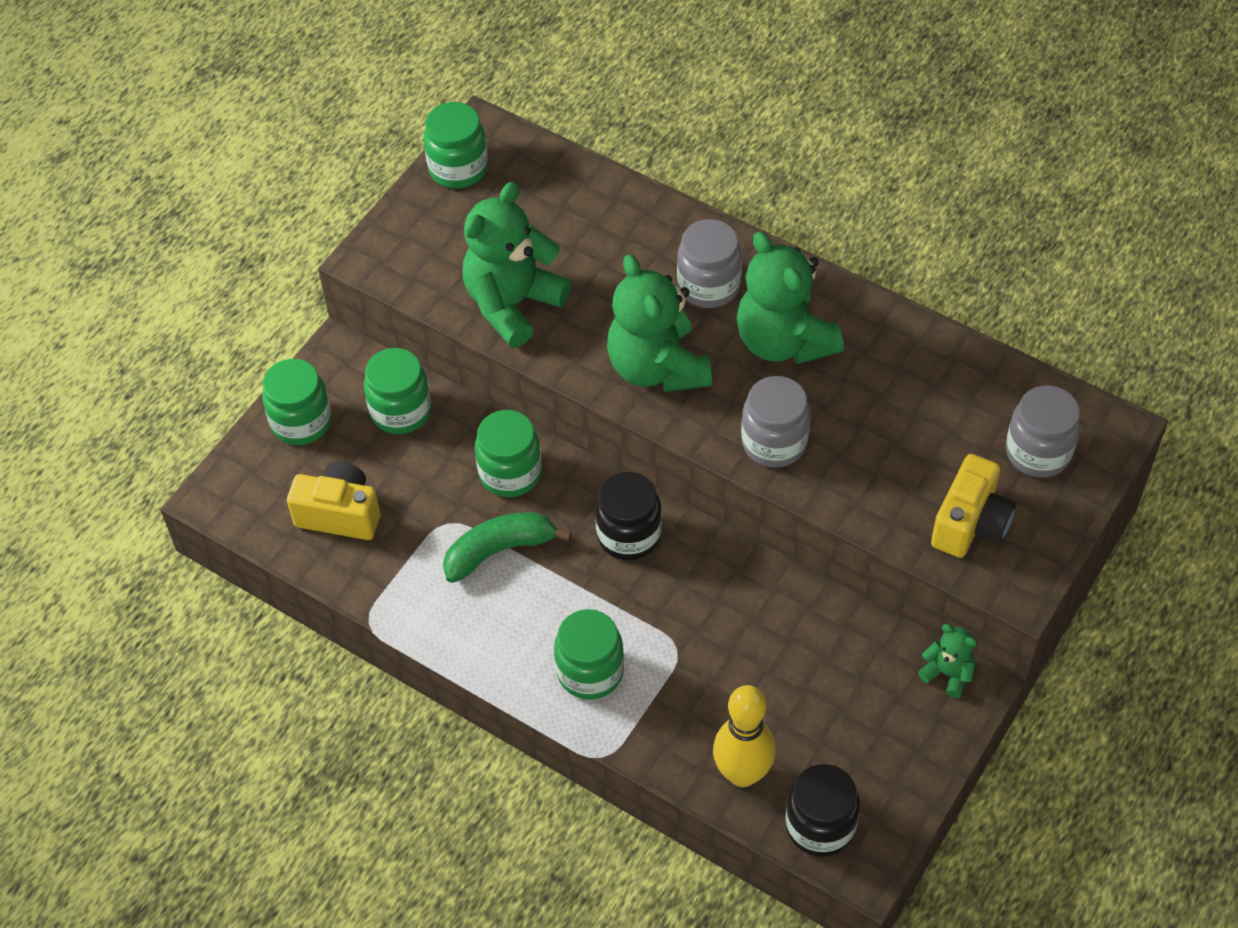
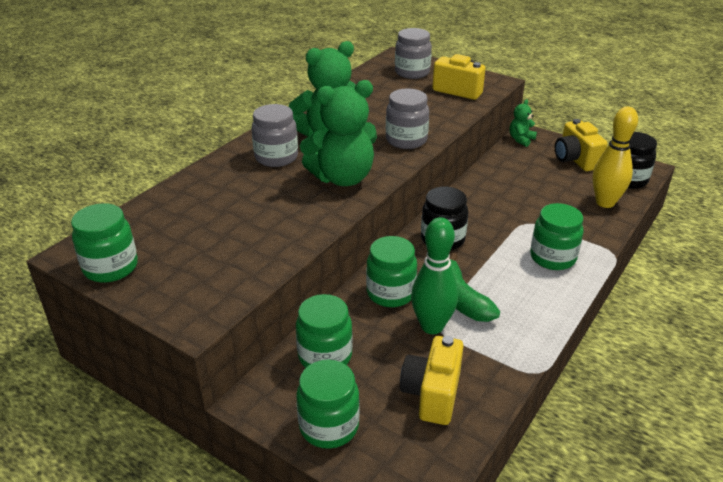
camera: 90 degrees left, 20 degrees down
green teddy bear [463,182,571,348] -> none
none -> green bowling pin [411,217,458,334]
none -> yellow camera [555,119,608,171]

